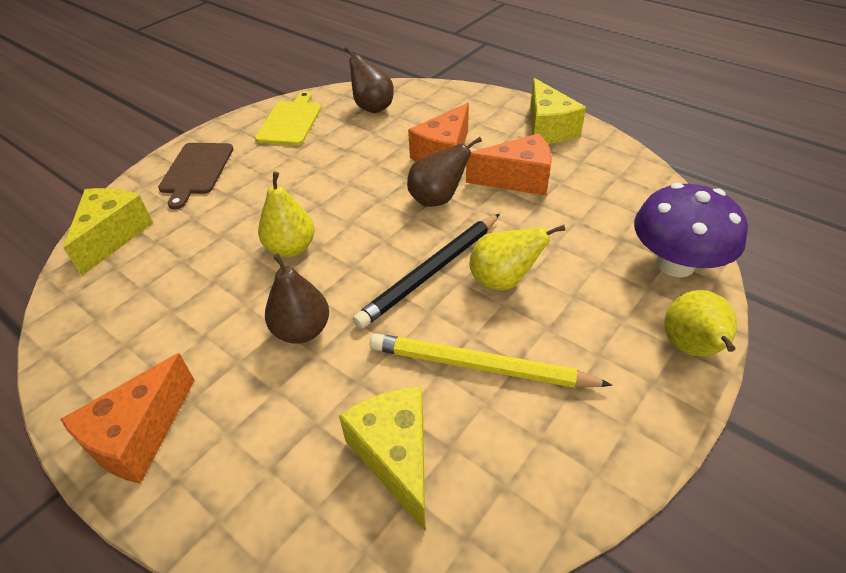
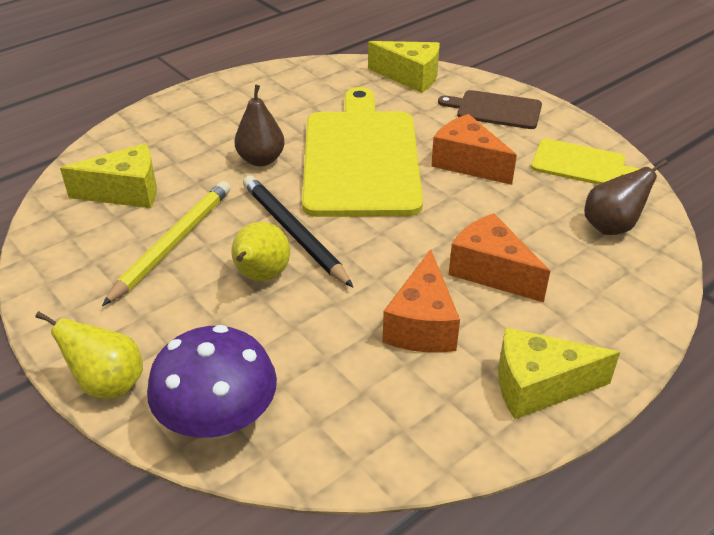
camera: 100 degrees right, 5 degrees down
orange cheese [60,353,195,484] -> orange cheese moved to [431,114,517,185]
yellow pear [258,172,315,257] -> yellow cutting board [302,87,423,217]
brown pear [407,137,482,207] -> none

